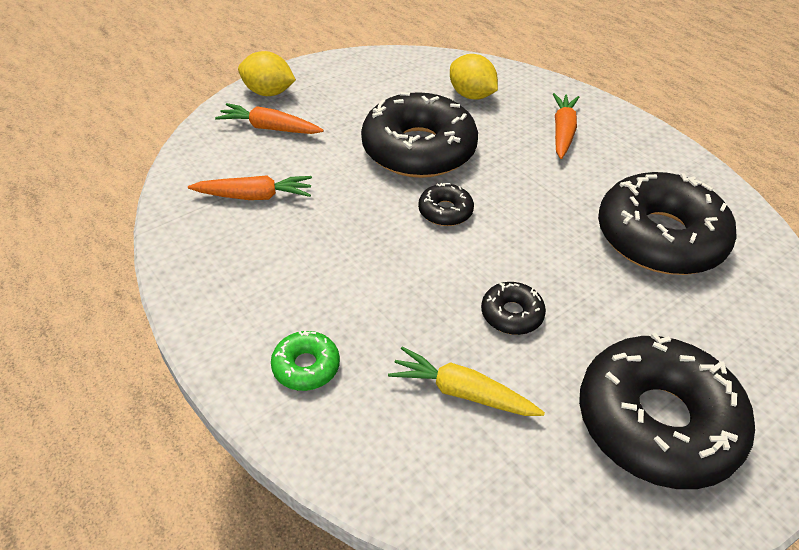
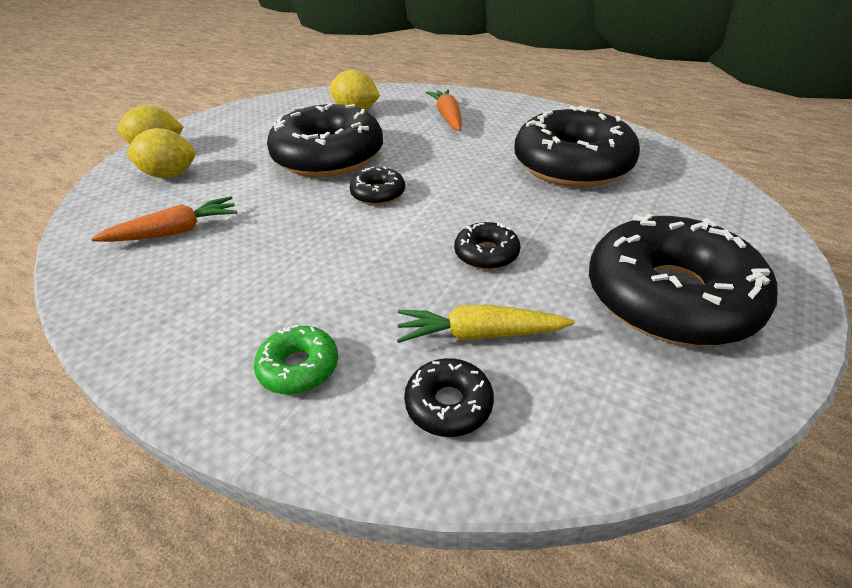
camera: 20 degrees left, 5 degrees down
orange carrot [215,103,324,134] -> yellow lemon [126,128,196,178]
none -> black donut [404,358,494,437]

